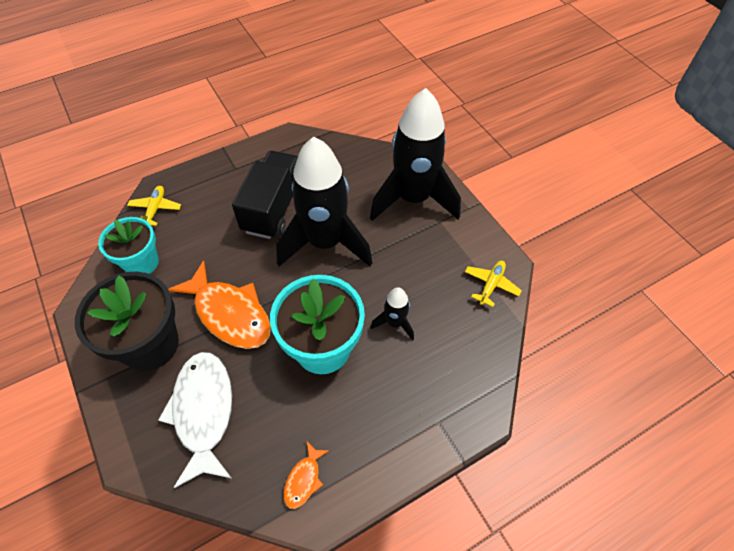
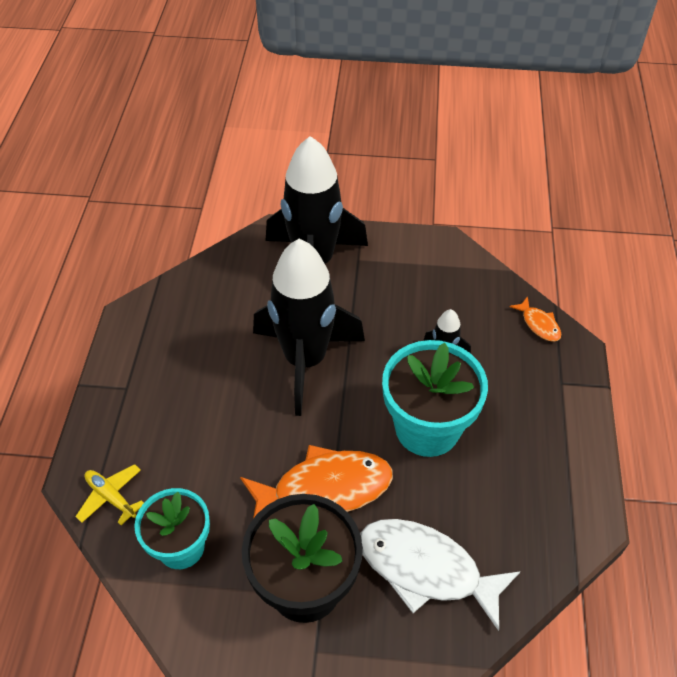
camera: 55 degrees left, 5 degrees down
black truck [232,151,298,239] -> none
orange fish [284,442,329,509] -> orange fish moved to [509,296,561,342]
yellow plane [465,261,522,307] -> none

